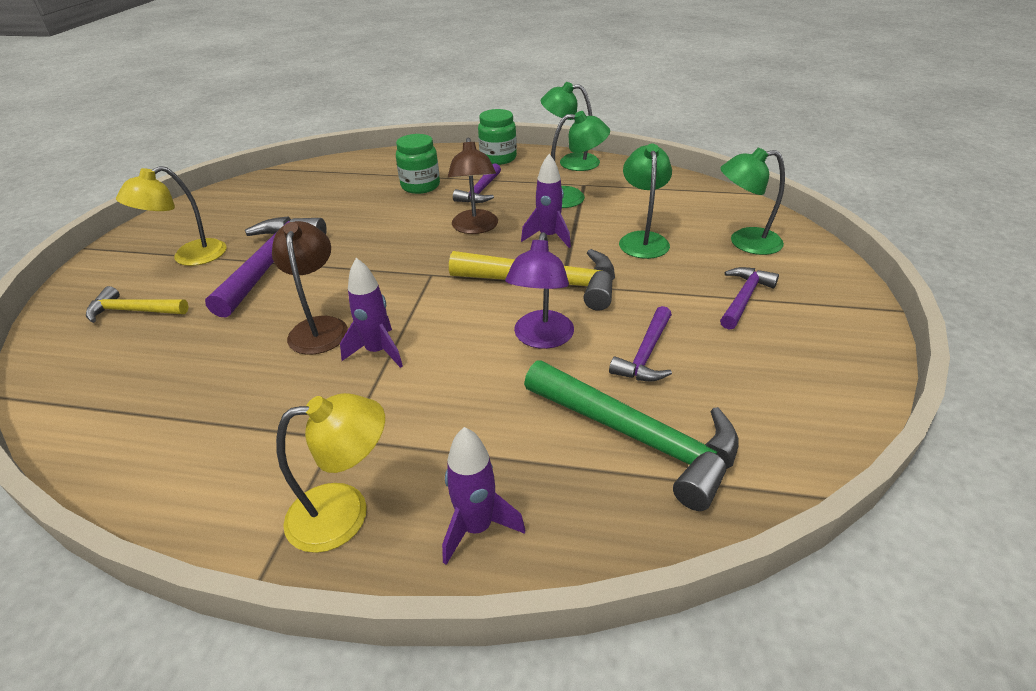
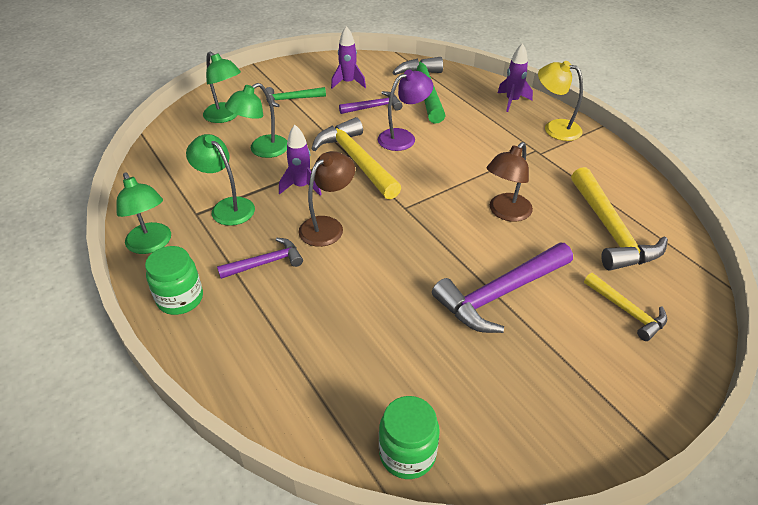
camera: 135 degrees left, 5 degrees up
yellow lamp [116,166,226,266] -> none
purple rocket [340,258,403,368] -> purple rocket moved to [331,26,366,89]
green jar [396,134,440,194] -> green jar moved to [379,396,440,479]
purple hammer [720,267,779,330] -> green hammer [266,87,326,107]
none -> yellow hammer [571,167,668,271]

